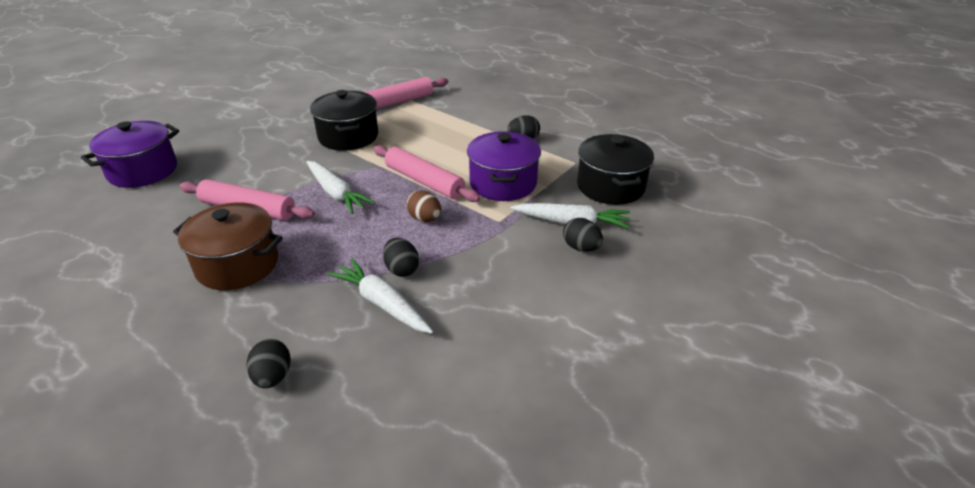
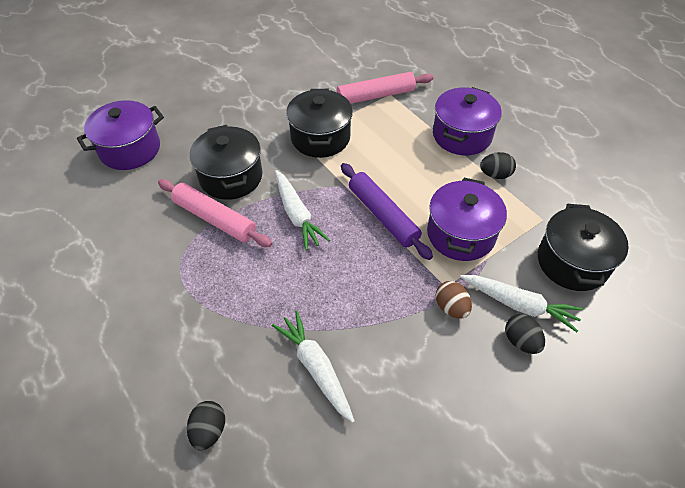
camera: 15 degrees right, 15 degrees up
brown pot [173,202,283,290] -> none
pink rolling pin [373,145,480,202] -> purple rolling pin [341,163,433,260]
black egg [383,238,419,277] -> none
brown egg [406,190,441,222] -> brown egg moved to [435,281,472,319]
none -> black pot [189,125,262,200]
none -> purple pot [433,87,502,155]

